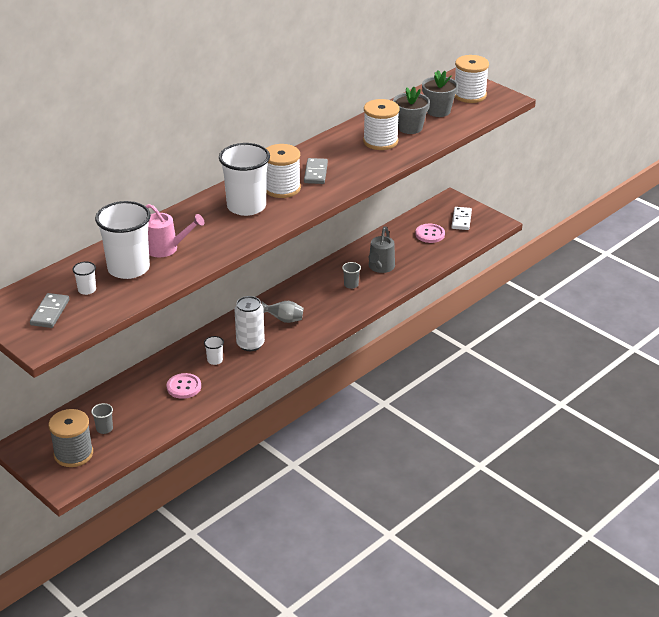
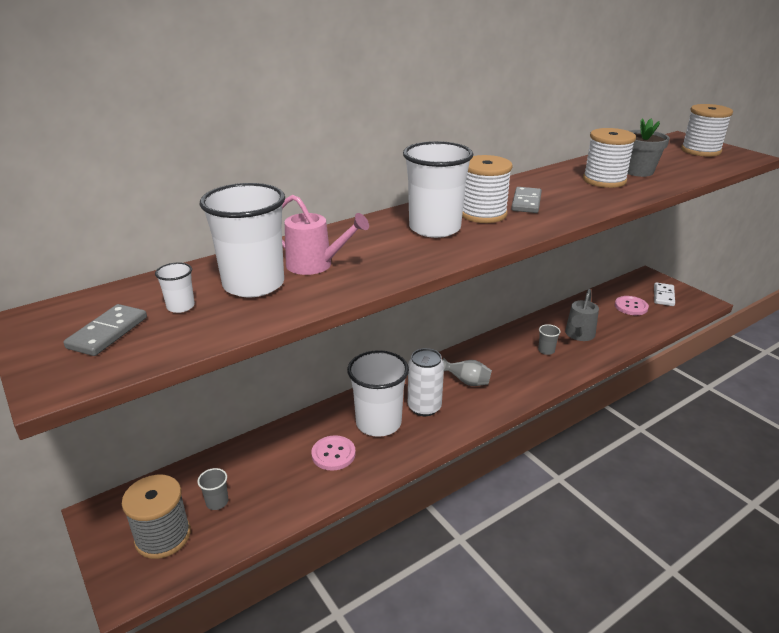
camera: 10 degrees right, 5 degrees down
white cup [204,336,224,365] -> white cup [347,350,409,437], size x2.38
grey flower pot [422,70,458,117] -> none

